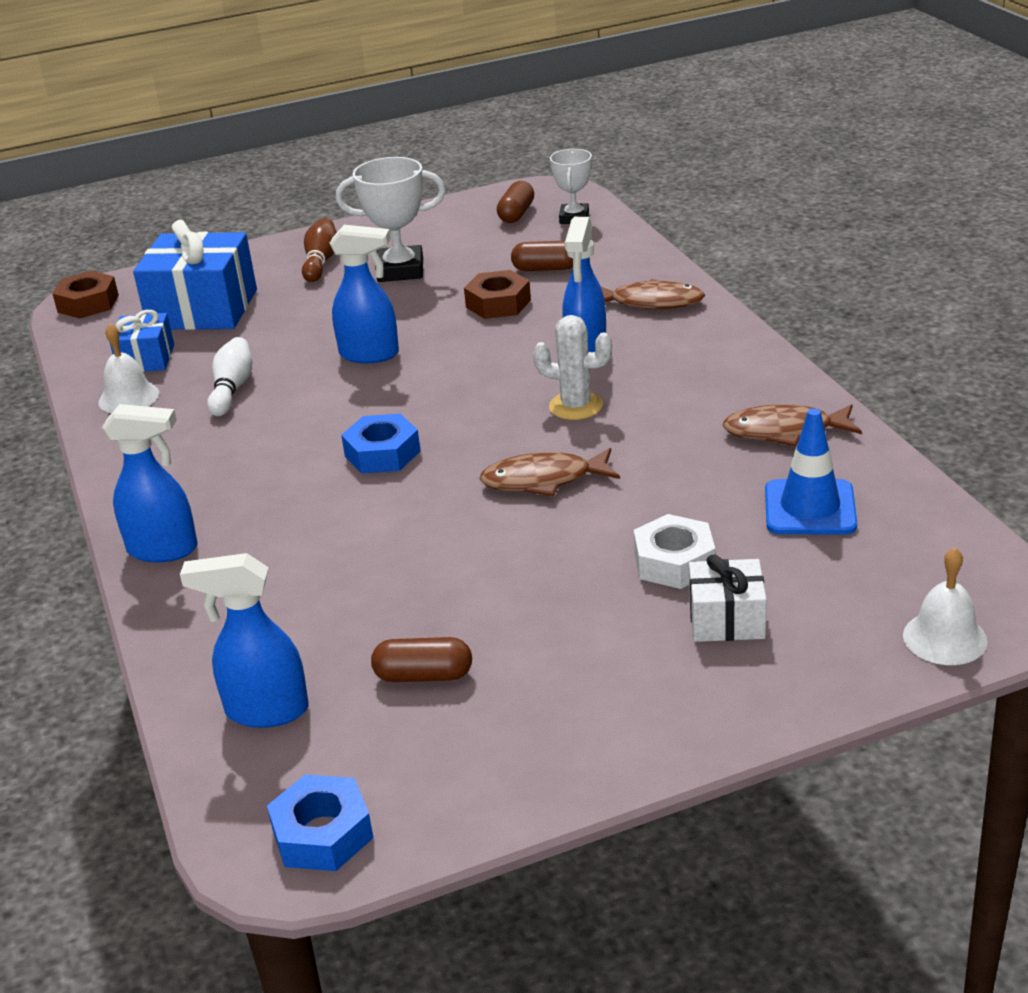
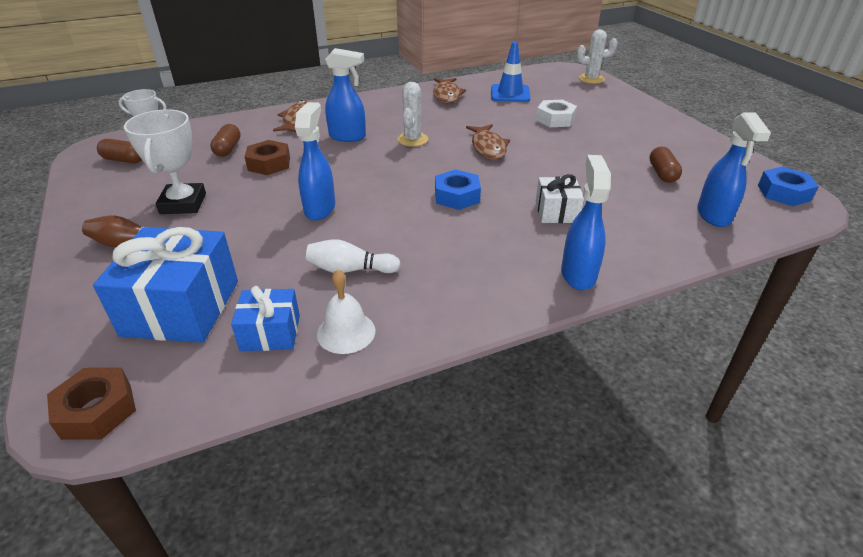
camera: 95 degrees left, 5 degrees up
white gift [689,555,767,642] -> white gift moved to [536,174,584,223]
white bell [903,548,988,665] -> white cactus [577,29,618,84]

